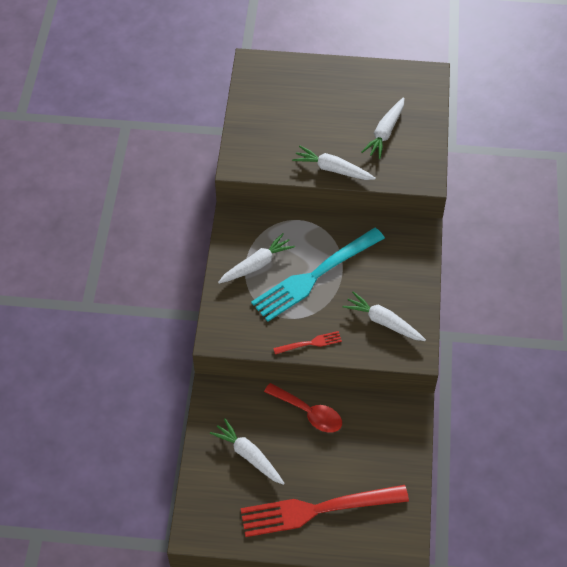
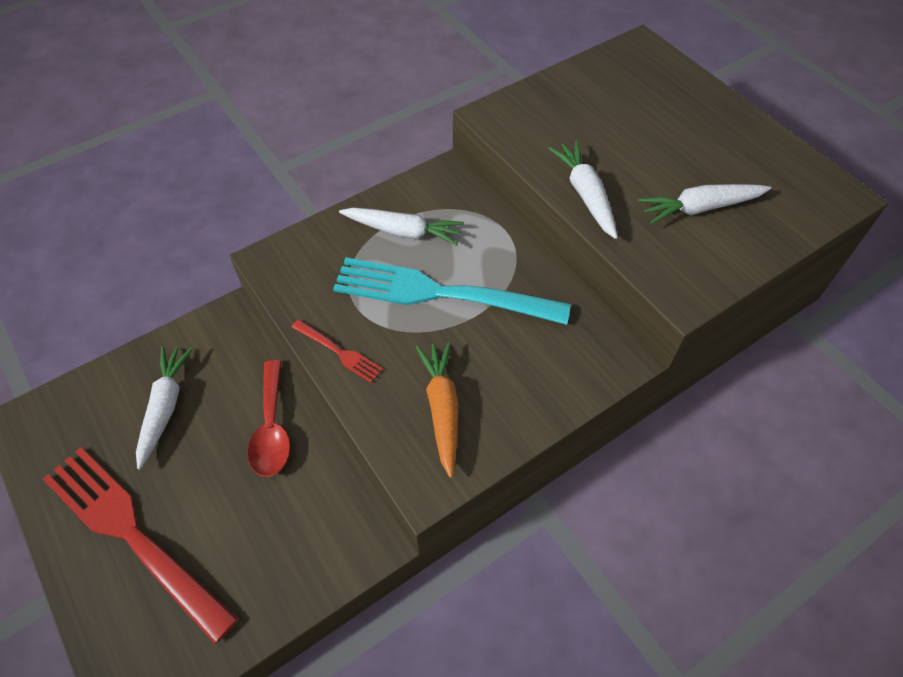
camera: 50 degrees right, 0 degrees up
white carrot [343,291,426,341] -> orange carrot [416,342,459,478]

